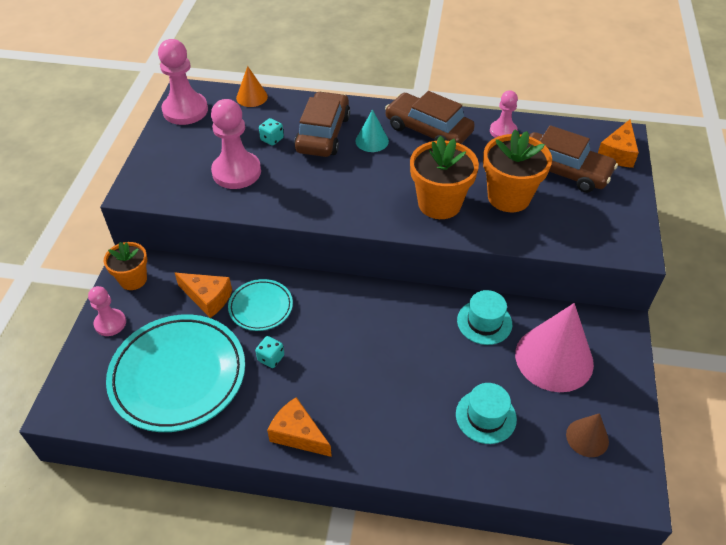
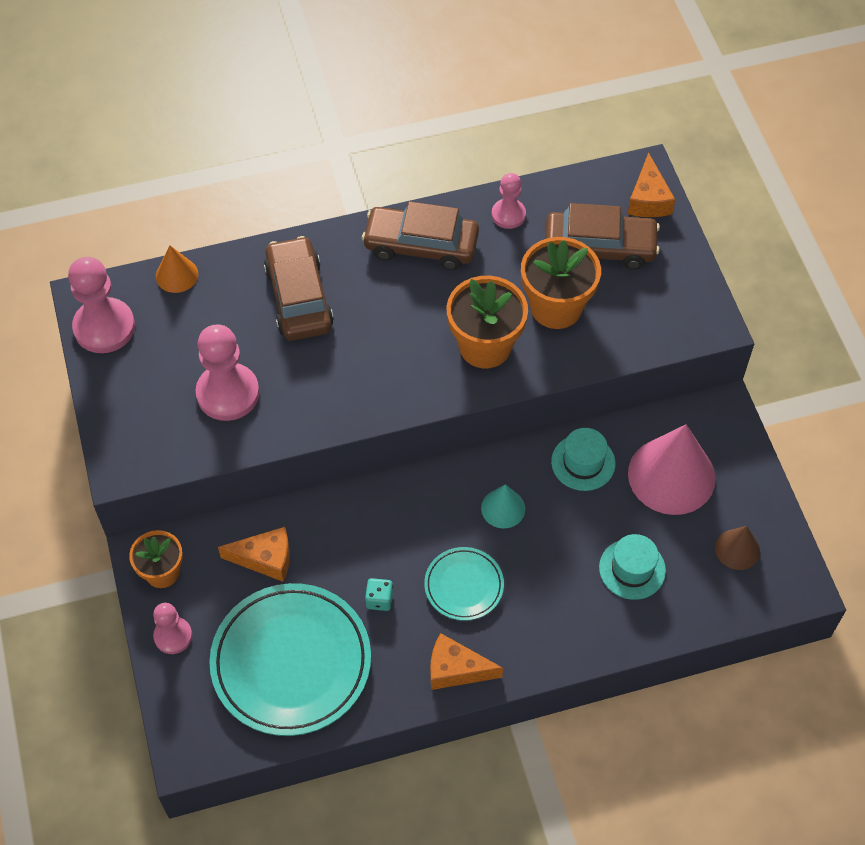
camera: 25 degrees left, 10 degrees up
turquoise plate [228,279,293,331] -> turquoise plate moved to [424,547,504,621]
turquoise dice [259,118,284,146] -> none
turquoise cone [355,109,389,152] -> turquoise cone moved to [481,484,525,529]

